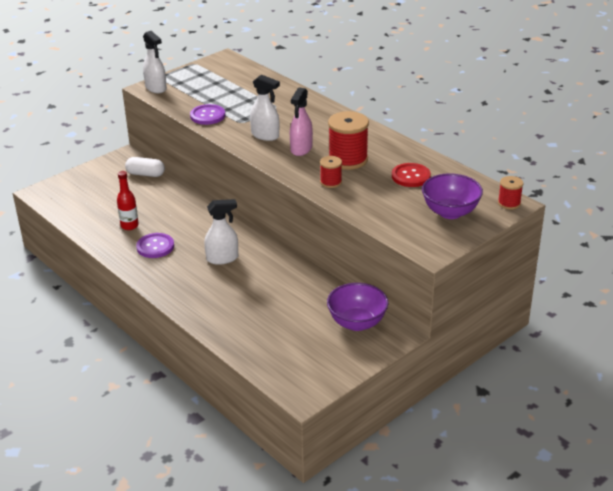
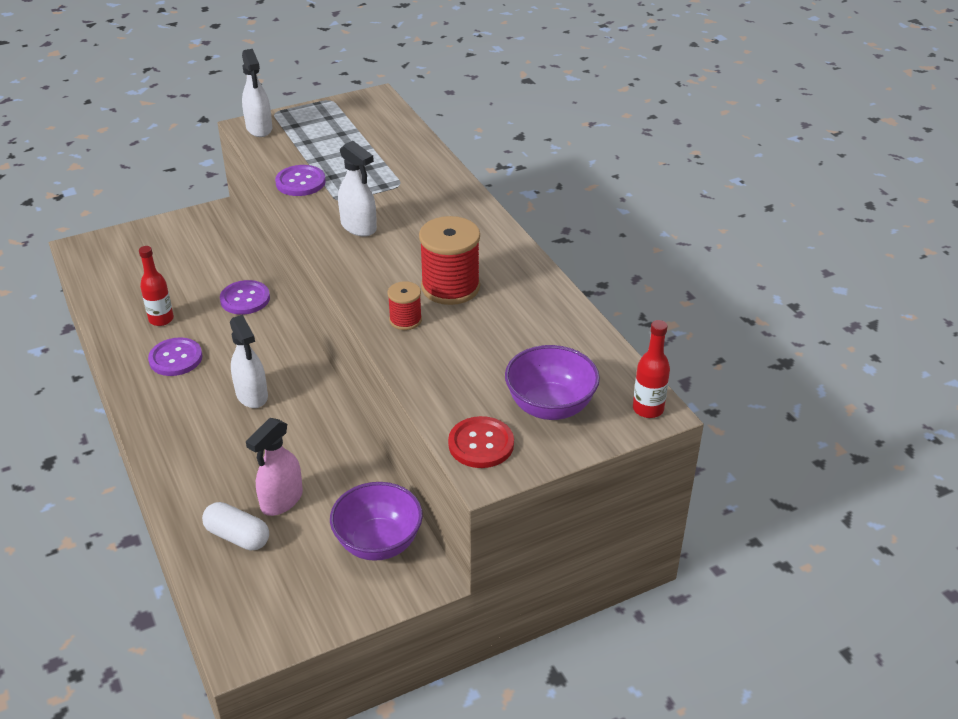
camera: 15 degrees right, 5 degrees up
white capsule [125,157,165,177] -> white capsule moved to [202,502,269,550]
white spray bottle [204,199,238,265] -> white spray bottle turned 60 degrees clockwise [230,315,268,408]
pink spray bottle [290,87,313,156] -> pink spray bottle moved to [246,418,303,516]
red button [392,163,431,187] -> red button moved to [448,416,514,468]
red spool [498,176,523,209] -> red bottle [633,320,670,418]
none -> purple button [220,280,270,315]

